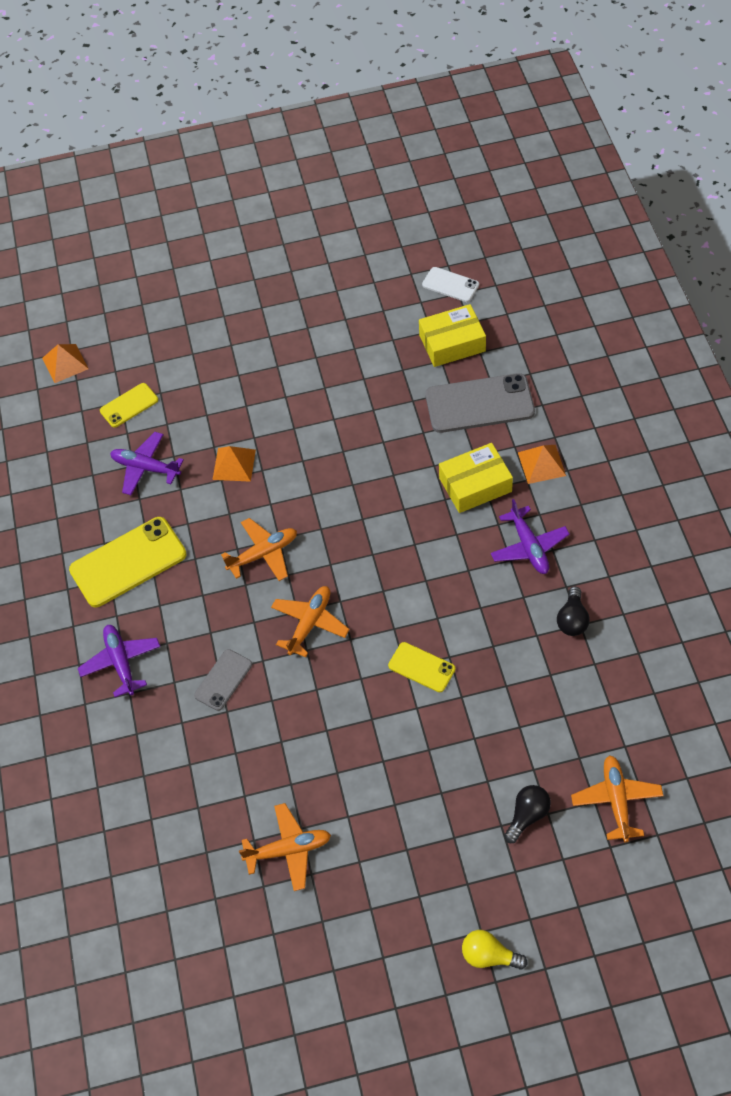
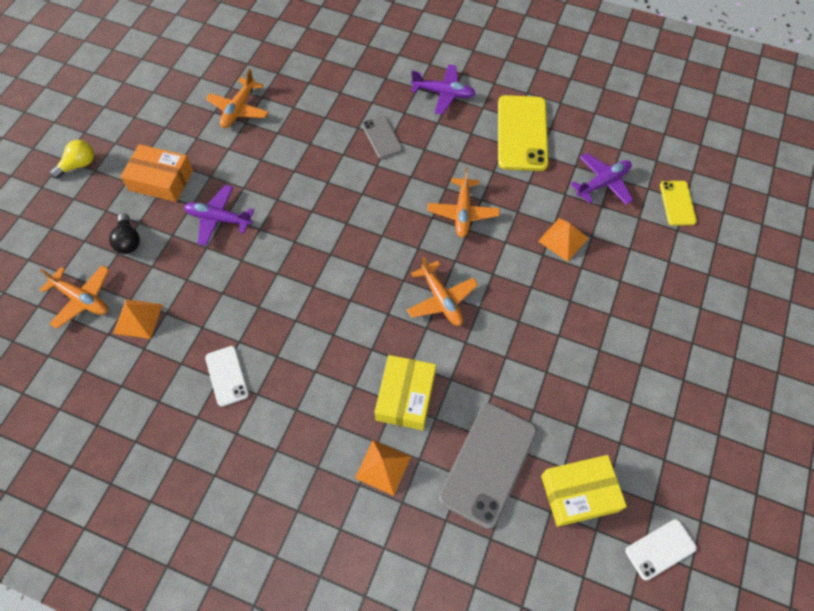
camera: 120 degrees right, 5 degrees up
orange pyramid [42,344,89,383] -> orange pyramid moved to [113,299,163,339]
orange plane [271,586,350,657] -> orange plane moved to [407,256,478,326]
yellow phone [388,642,456,692] -> none
yellow box [419,304,486,367] -> yellow box turned 60 degrees clockwise [541,455,627,527]
purple plane [490,499,570,574] -> purple plane moved to [184,185,254,246]
black light bulb [557,587,590,636] -> white phone [205,346,249,407]
none -> orange box [120,144,193,202]

